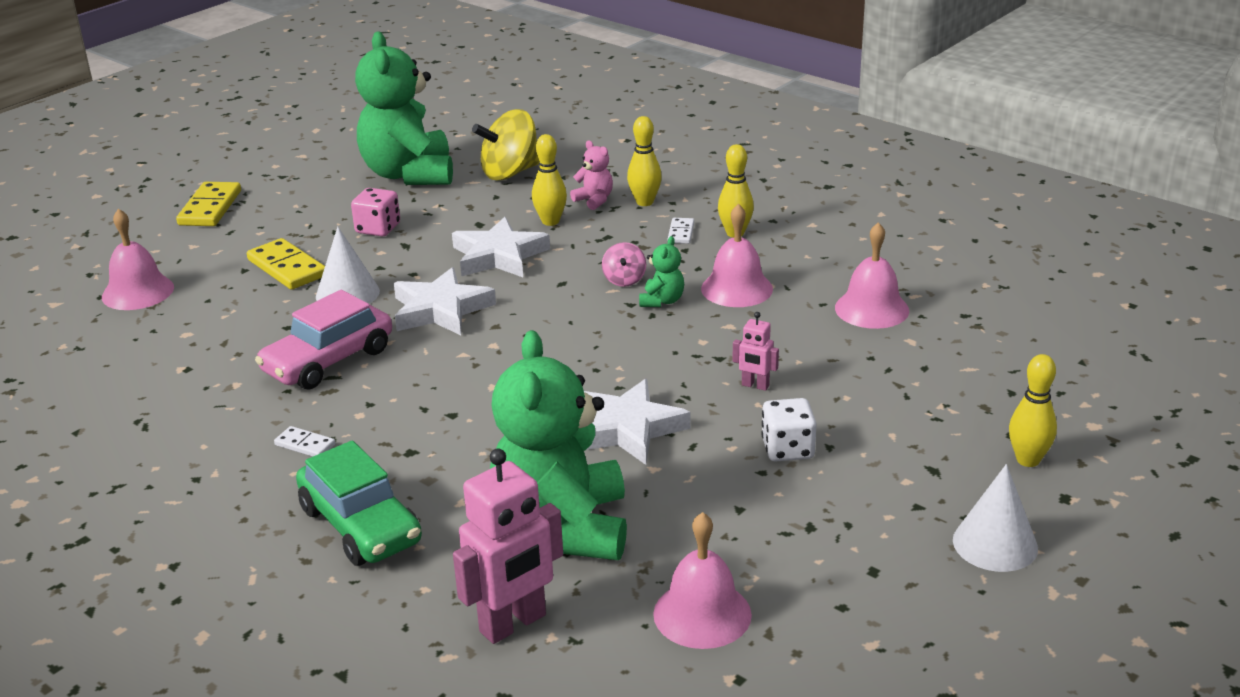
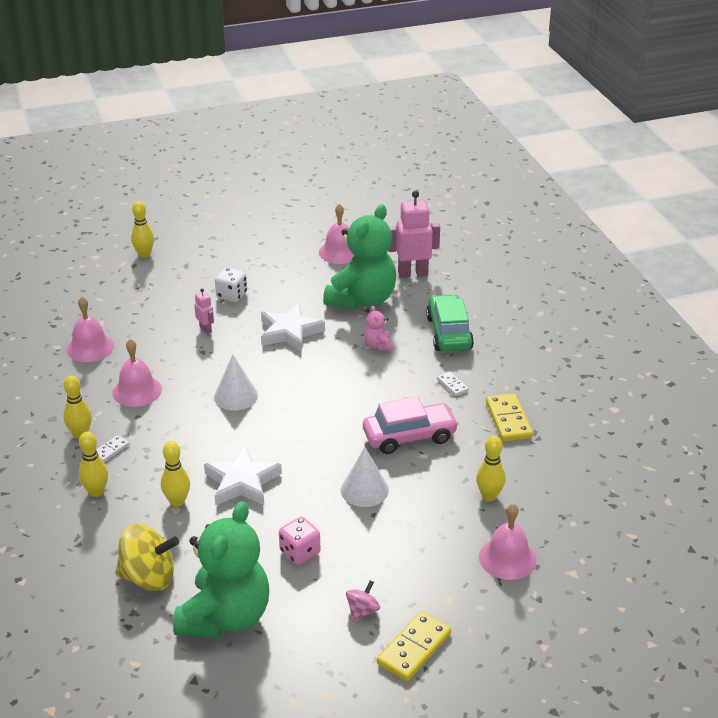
camera: 150 degrees left, 5 degrees up
yellow domino [247,238,325,290] -> yellow domino moved to [486,393,533,441]
white star [394,267,496,335] -> none
pink teddy bear [570,141,613,210] -> pink teddy bear moved to [364,306,393,351]
pink spinning top [602,242,646,287] -> pink spinning top moved to [346,580,380,621]
green teddy bear [639,236,684,307] -> none
white cone [953,464,1038,572] -> white cone moved to [214,355,258,411]
none -> yellow bowling pin [476,436,505,501]

